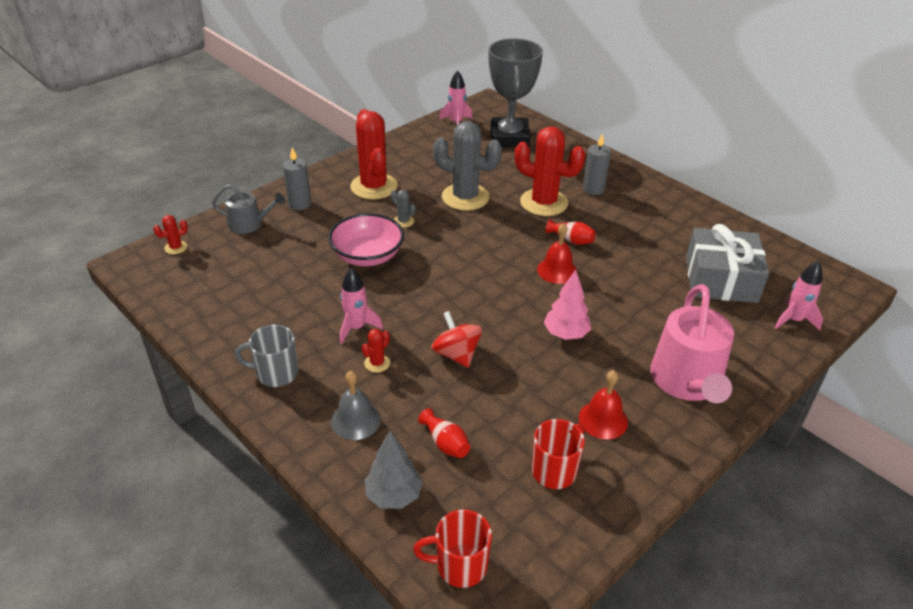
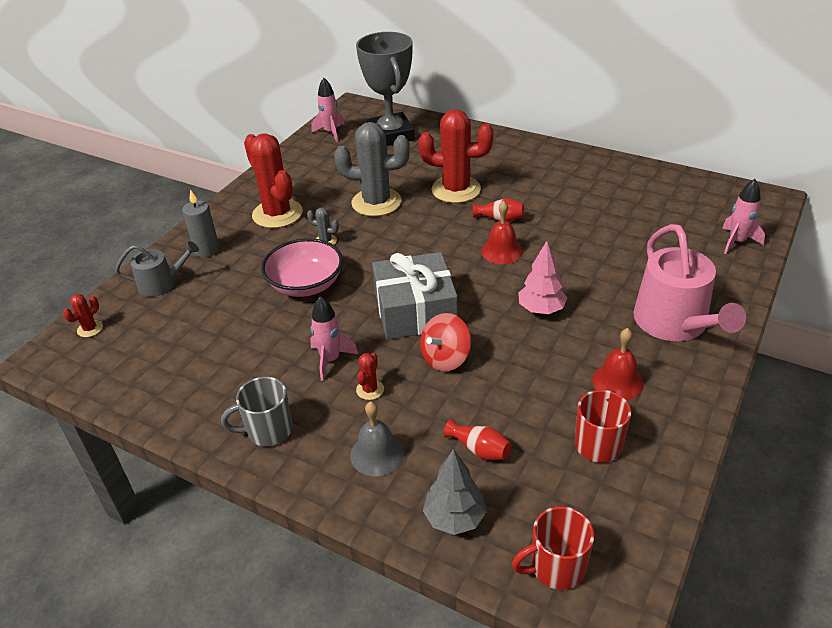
camera: 15 degrees left, 0 degrees up
red spinning top [431,311,482,368] -> red spinning top turned 90 degrees counterclockwise [420,313,471,372]
grey candle [583,134,611,195] -> none
grey gift [686,224,769,303] -> grey gift moved to [372,252,458,340]

